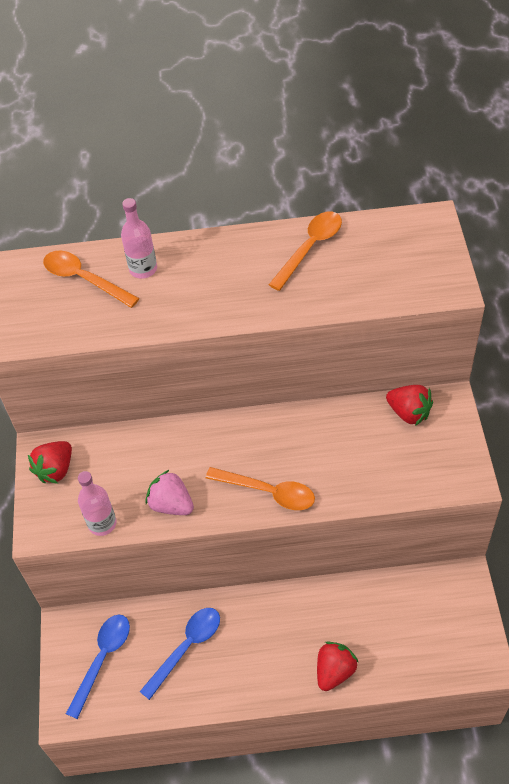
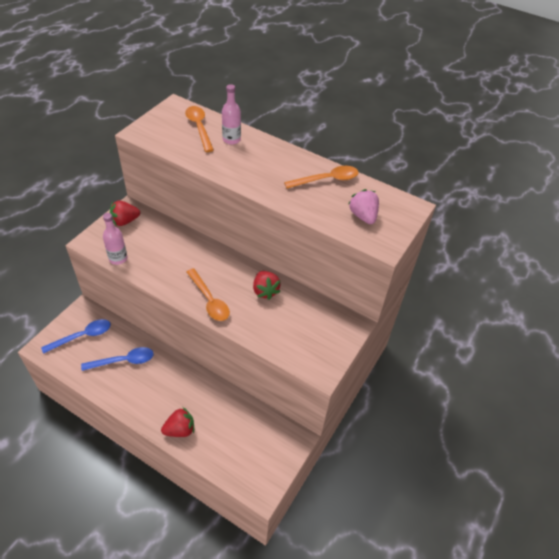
camera: 30 degrees right, 5 degrees down
pink strawberry [146,470,194,515] -> pink strawberry moved to [349,189,379,224]
red strawberry [386,385,433,426] -> red strawberry moved to [253,271,281,300]

